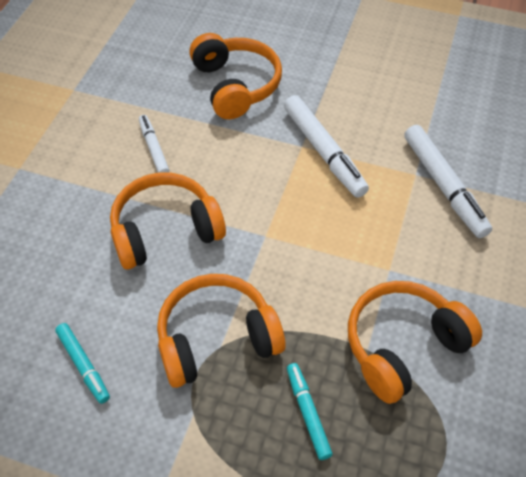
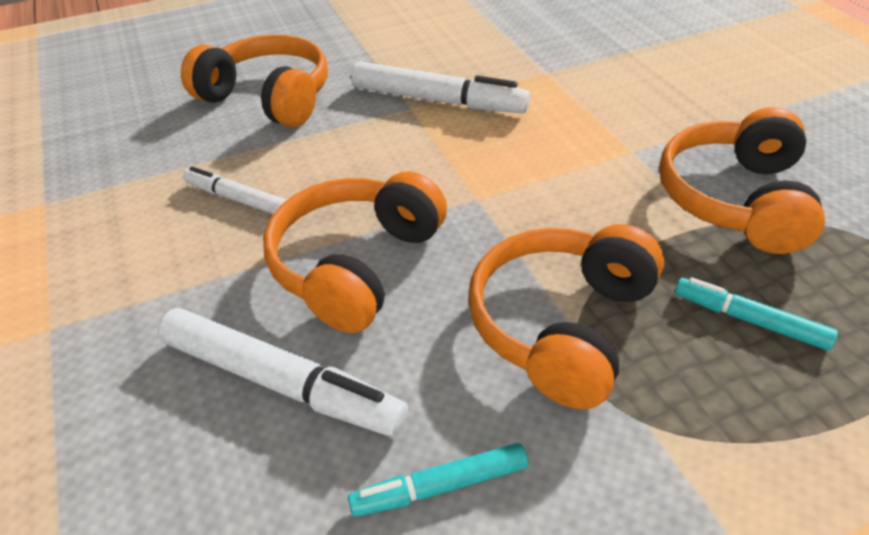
camera: 40 degrees left, 10 degrees down
turquoise marker [55,323,110,404] -> turquoise marker turned 150 degrees clockwise [348,443,528,517]
white marker [404,125,492,238] -> white marker moved to [158,308,408,436]

